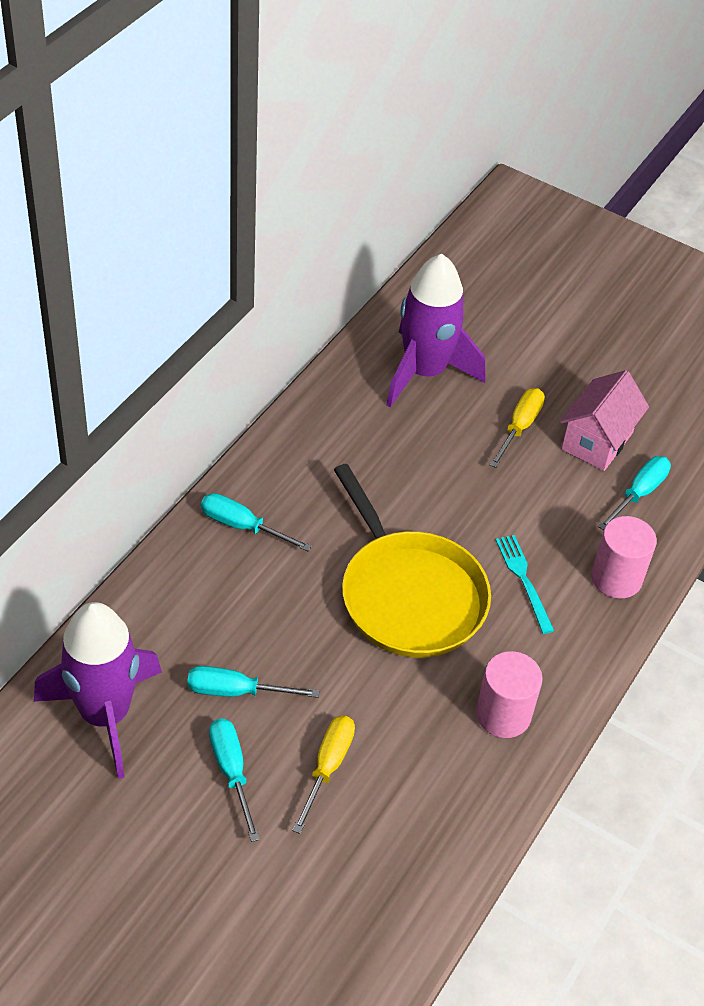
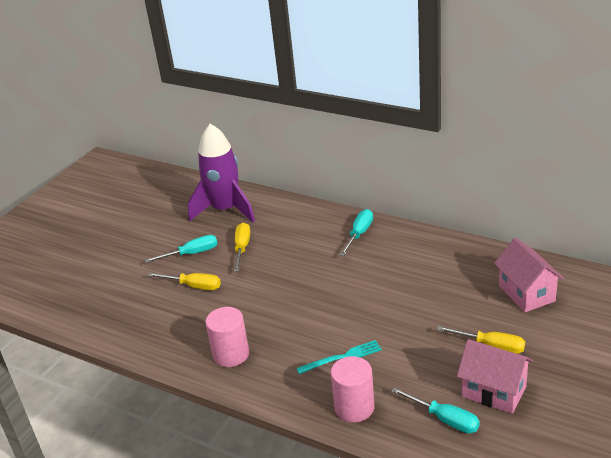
camera: 95 degrees right, 15 degrees down
turquoise screwdriver [187,666,319,698] -> yellow screwdriver [234,223,250,272]
yellow pan [334,464,491,658] -> none
purple rocket [386,254,485,408] -> pink house [494,238,564,312]

